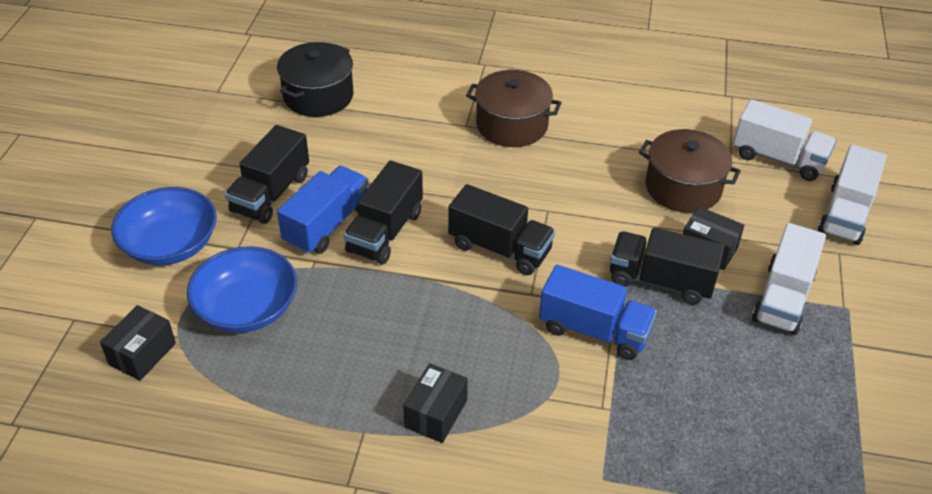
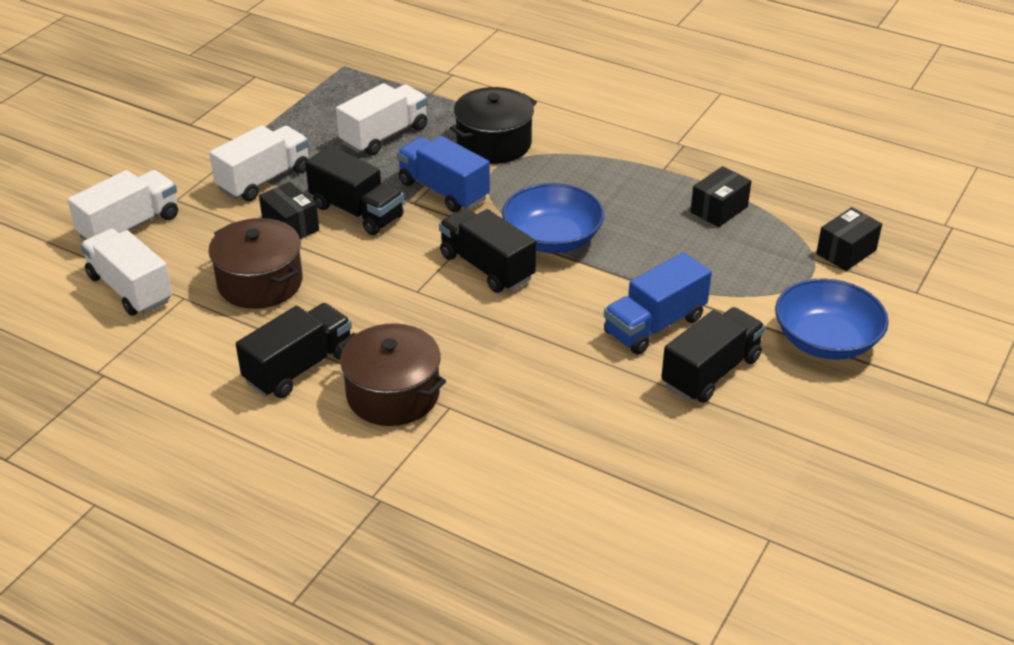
camera: 160 degrees left, 5 degrees down
blue bowl [187,246,297,333] -> blue bowl moved to [502,183,604,253]
black pot [277,42,354,117] -> black pot moved to [450,87,537,164]
black truck [344,160,423,264] -> black truck moved to [236,303,352,398]
black box [403,363,468,443] -> black box moved to [690,166,752,227]
none -> white truck [336,83,428,156]

